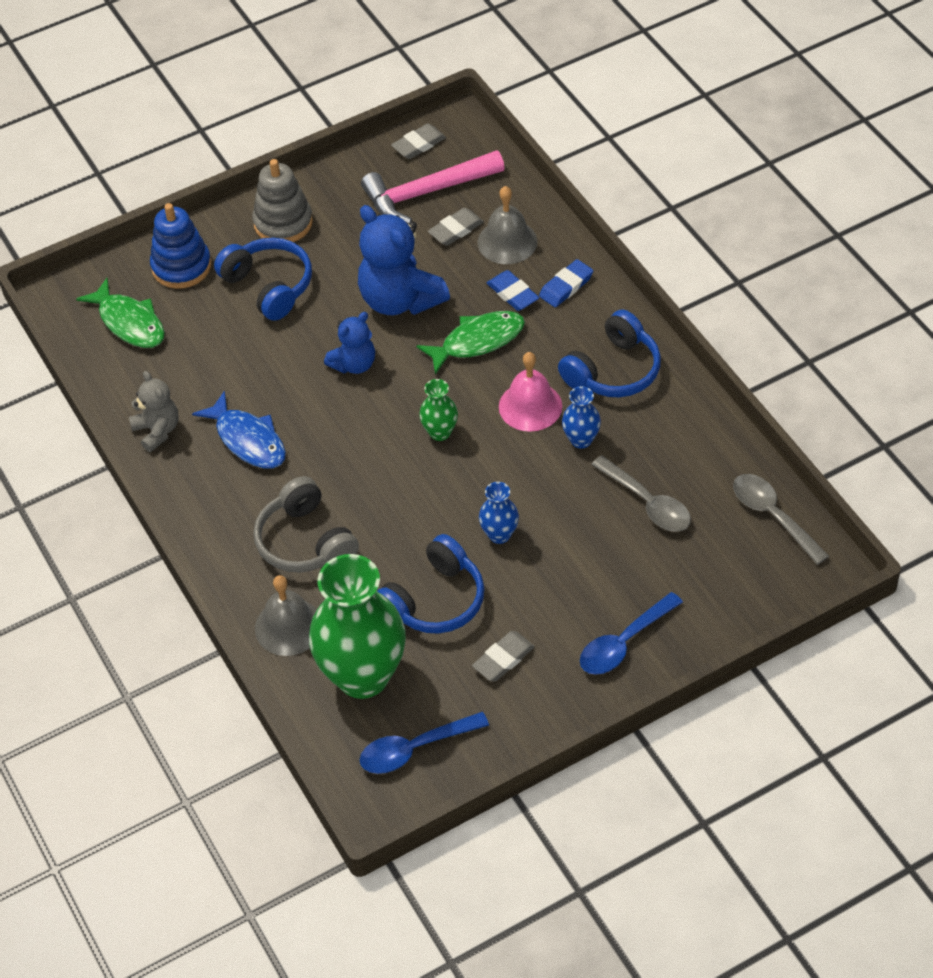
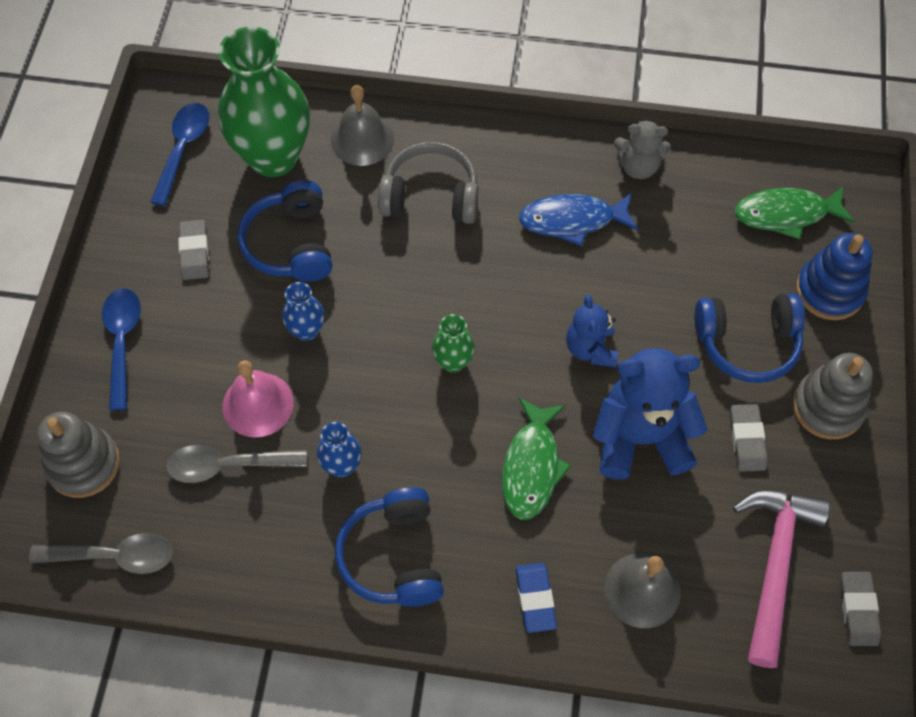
camera: 125 degrees right, 10 degrees up
grey eraser [428,208,484,246] -> grey eraser moved to [730,404,767,472]
blue eraser [487,270,539,311] -> none
pink bell [499,352,562,432] -> pink bell moved to [222,361,294,438]
none -> grey stacking toy [37,412,120,498]

